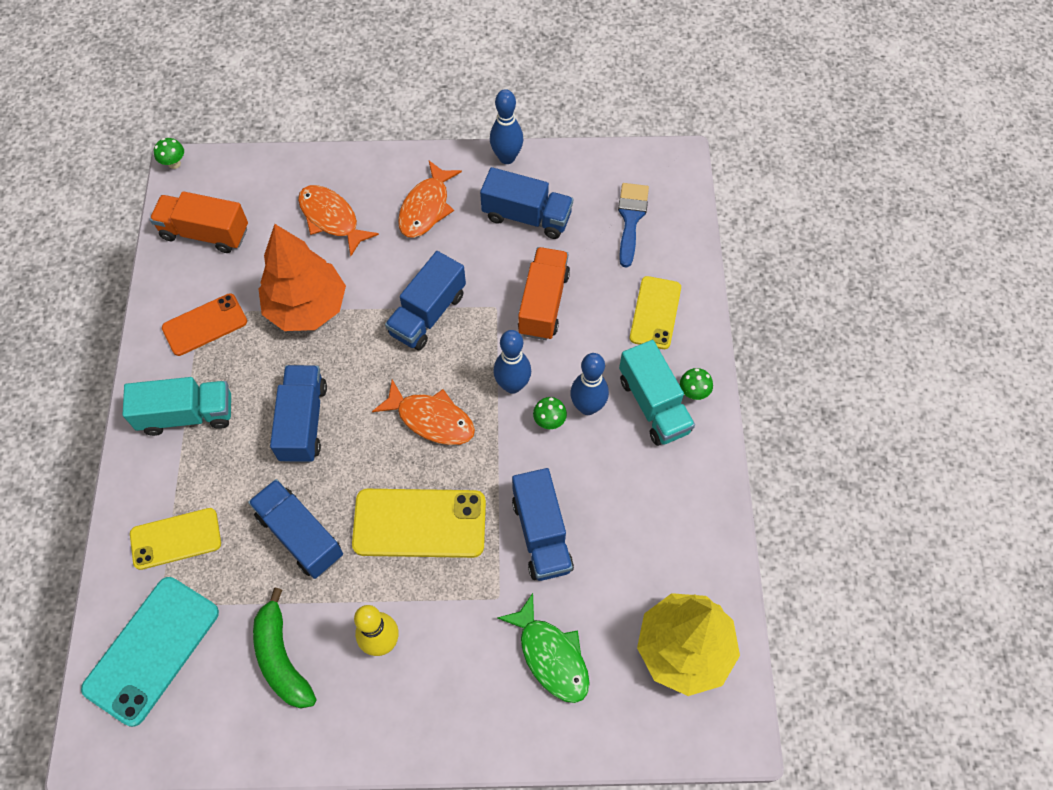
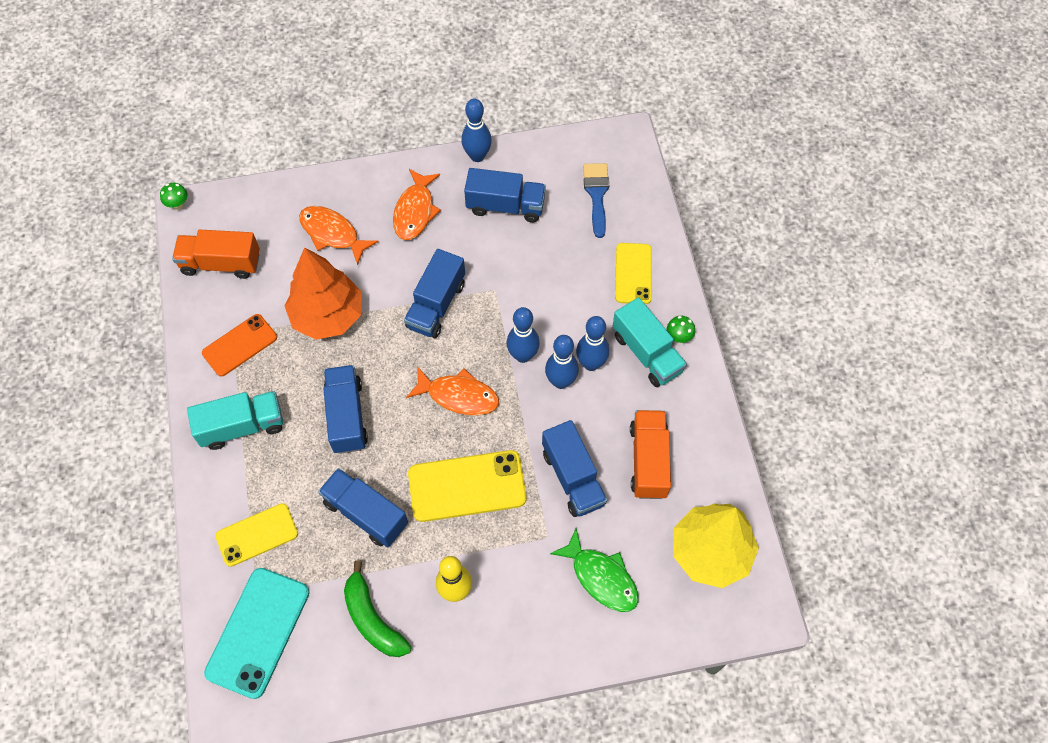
camera: 10 degrees left, 0 degrees up
orange truck [518,247,570,340] -> orange truck moved to [630,410,671,499]
green mushroom [533,397,567,429] -> blue bowling pin [545,335,579,389]

